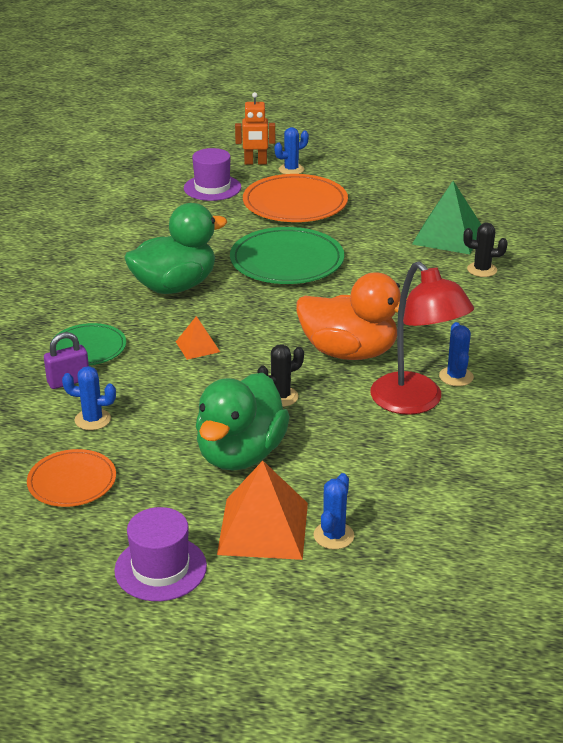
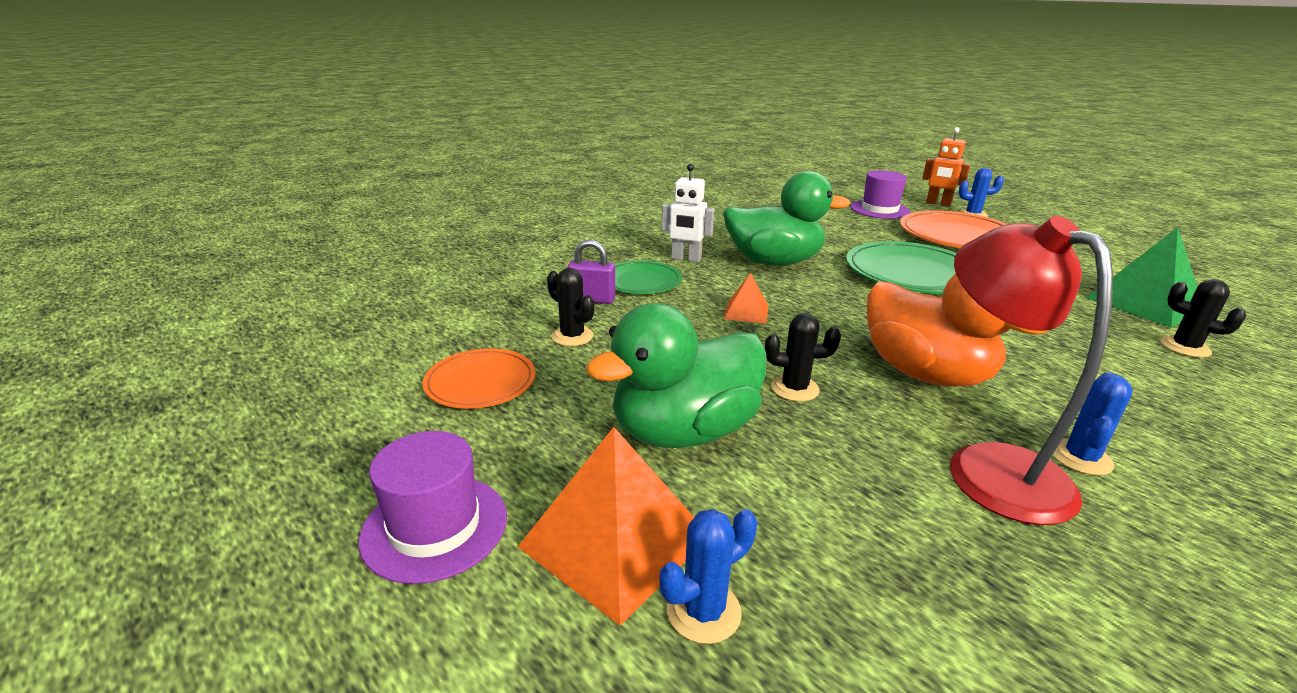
camera: 35 degrees right, 5 degrees down
blue cactus [62,366,116,430] -> black cactus [547,268,594,346]
red lamp [370,261,474,415] -> red lamp turned 150 degrees clockwise [950,216,1113,525]
none -> white robot [662,164,715,262]

